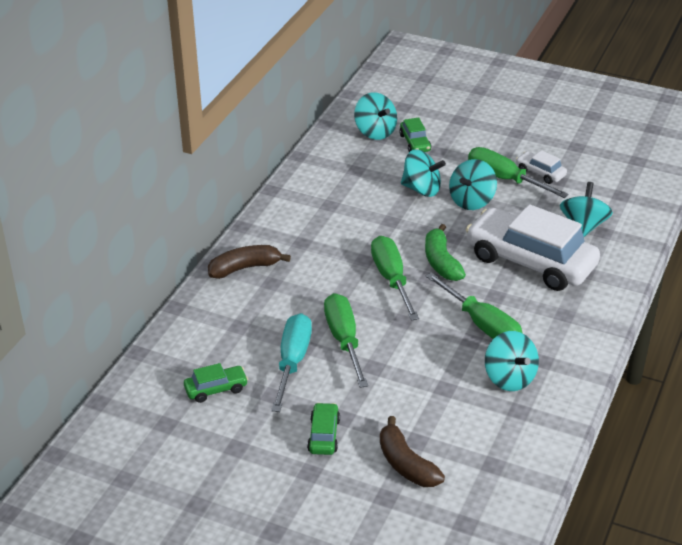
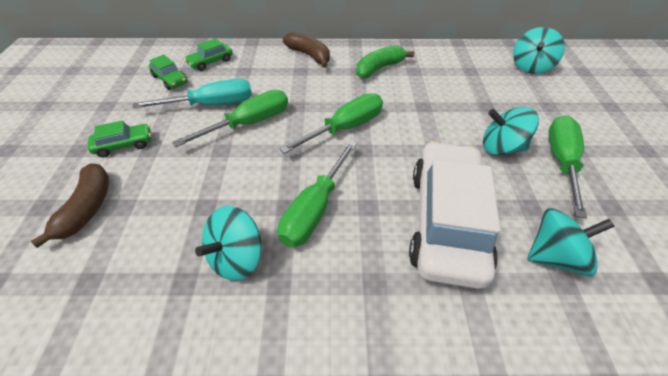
camera: 65 degrees right, 10 degrees up
brown banana [380,416,445,487] -> brown banana turned 150 degrees clockwise [31,163,109,248]
green car [399,117,431,152] -> green car moved to [184,38,233,71]
turquoise spinning top [401,149,446,197] -> none
green banana [425,224,466,281] -> green banana moved to [357,45,414,78]
white car [516,150,567,184] -> none

